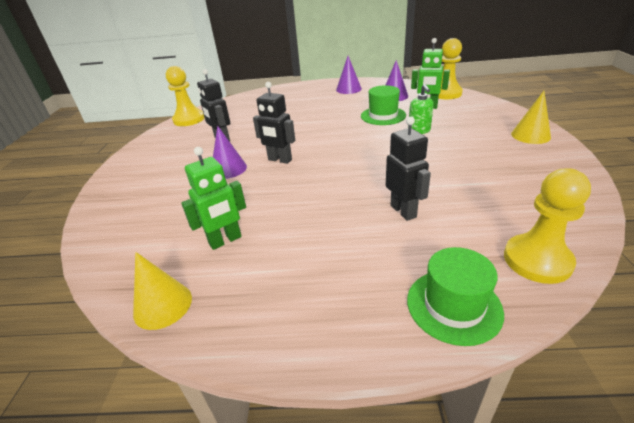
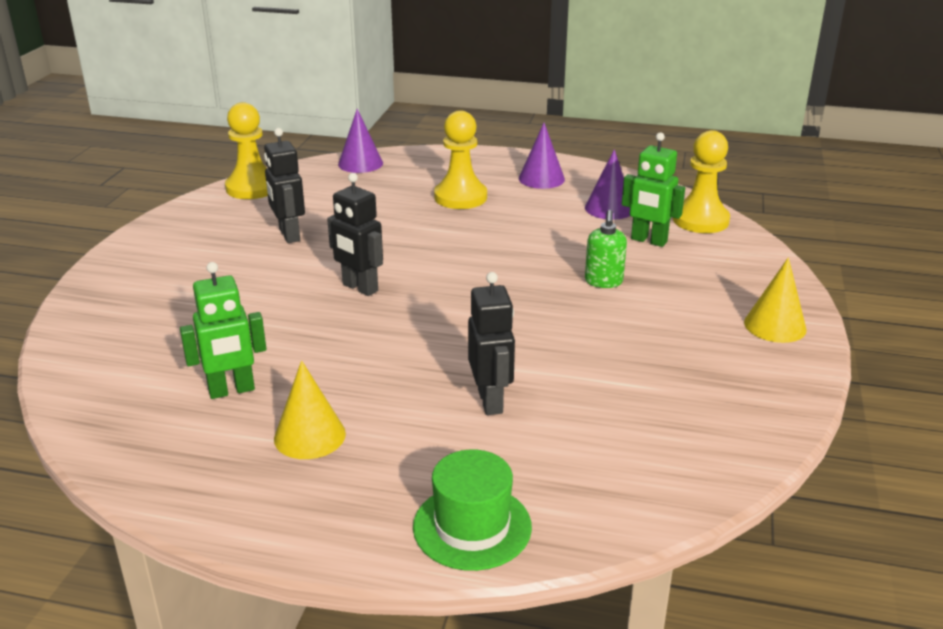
camera: 10 degrees right, 5 degrees down
yellow cone [133,252,192,330] -> yellow cone moved to [274,360,346,459]
purple cone [213,126,247,179] -> purple cone moved to [338,109,383,173]
green hat [361,85,406,125] -> none
yellow pawn [504,168,591,284] -> yellow pawn moved to [434,110,487,209]

